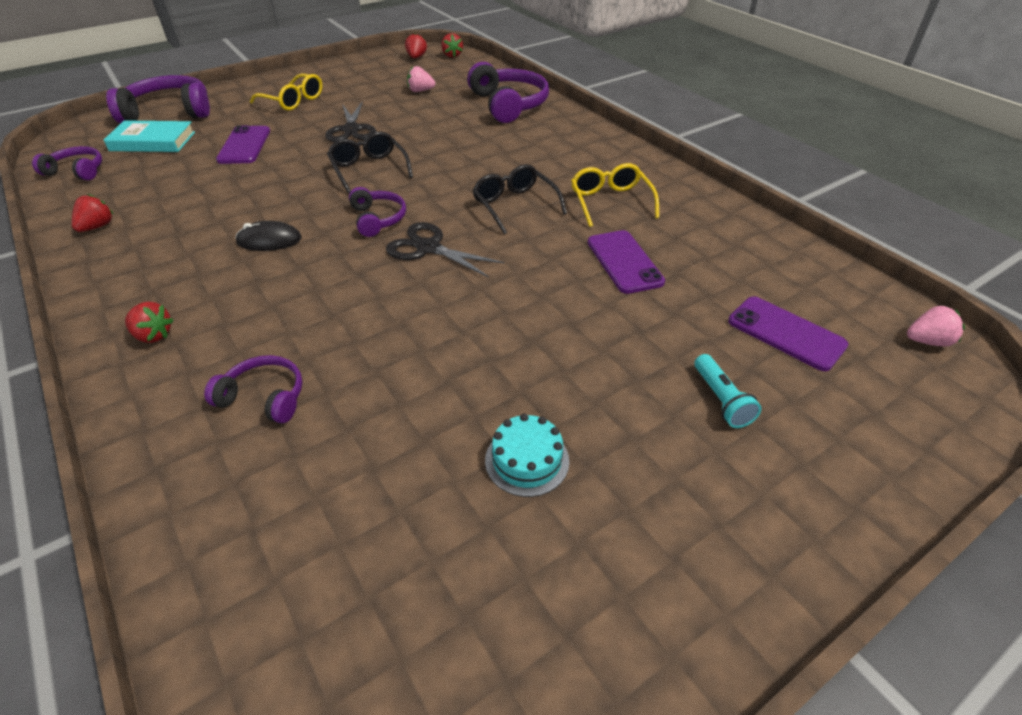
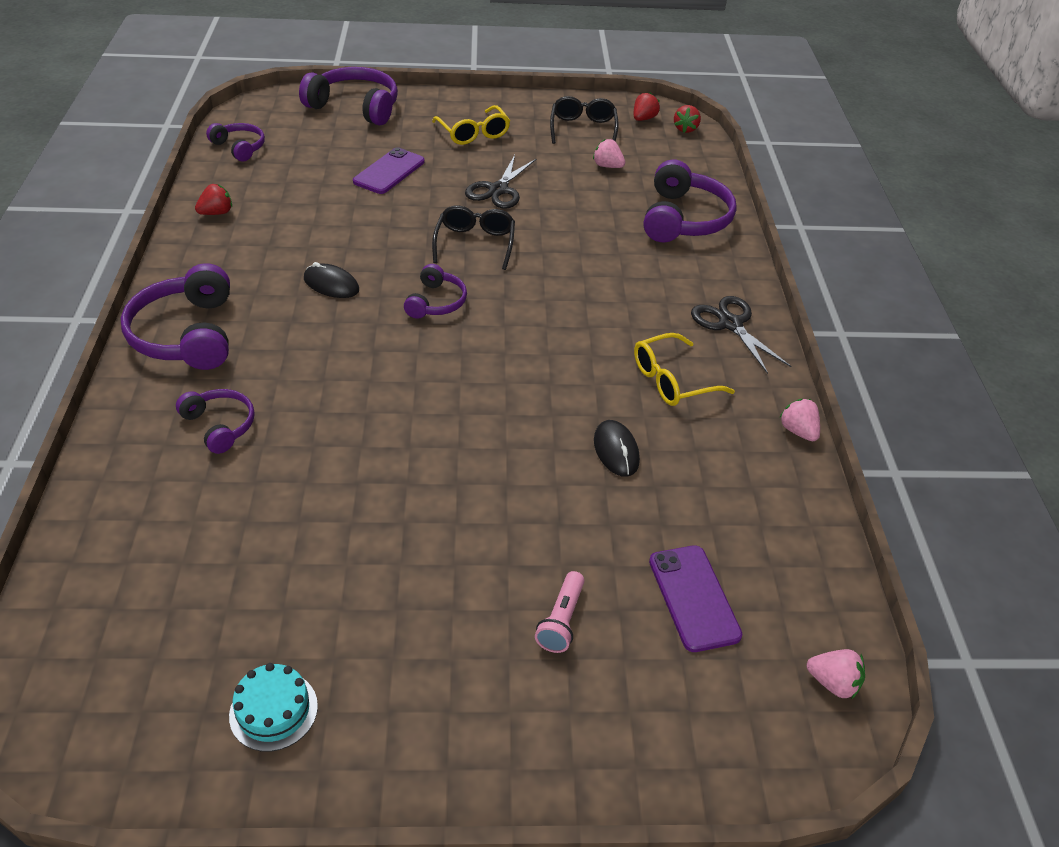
camera: 30 degrees right, 0 degrees up
turquoise book [104,120,195,152] -> none
red strawberry [125,302,174,343] -> purple headphones [121,263,230,370]
black scissors [386,222,504,278] -> black scissors moved to [691,296,791,374]
black glasses [472,164,567,234] -> black glasses moved to [550,96,618,144]
turquoise cake [485,414,569,497] -> turquoise cake moved to [229,663,318,752]
yellow glasses [571,163,659,227] -> yellow glasses turned 135 degrees counterclockwise [634,333,735,406]
purple phone [588,230,665,294] -> black mouse [594,420,640,477]
turquoise flashlight [694,354,761,428] -> pink flashlight [535,571,585,653]
none -> pink strawberry [779,399,820,441]

